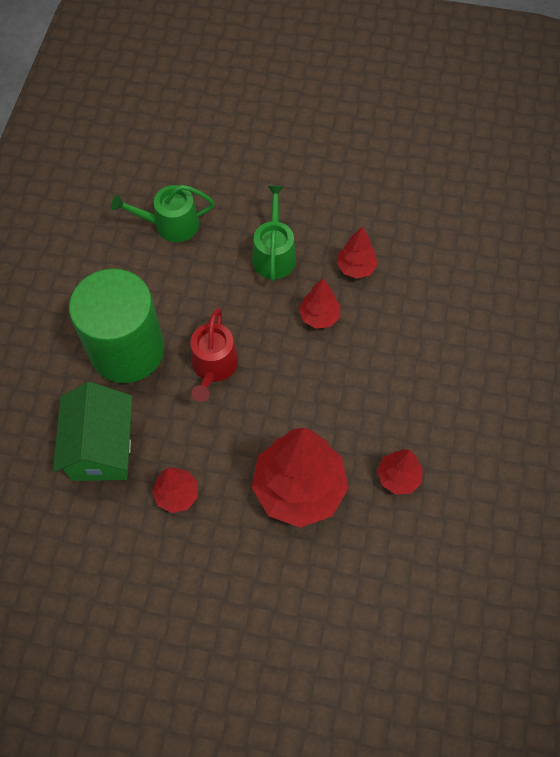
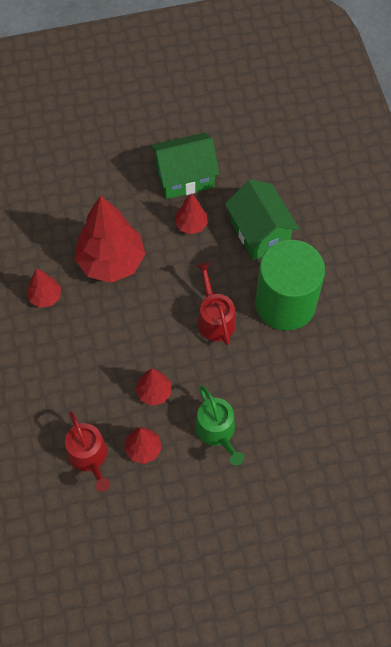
camera: 155 degrees right, 0 degrees up
green watering can [111,185,215,242] -> none
none -> red watering can [65,411,111,492]
none -> green house [150,133,219,199]

